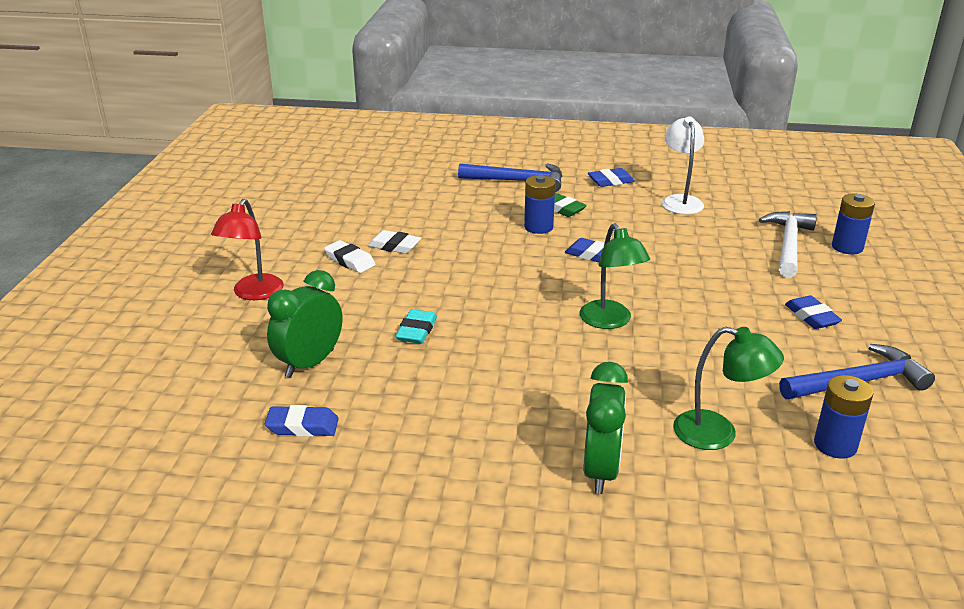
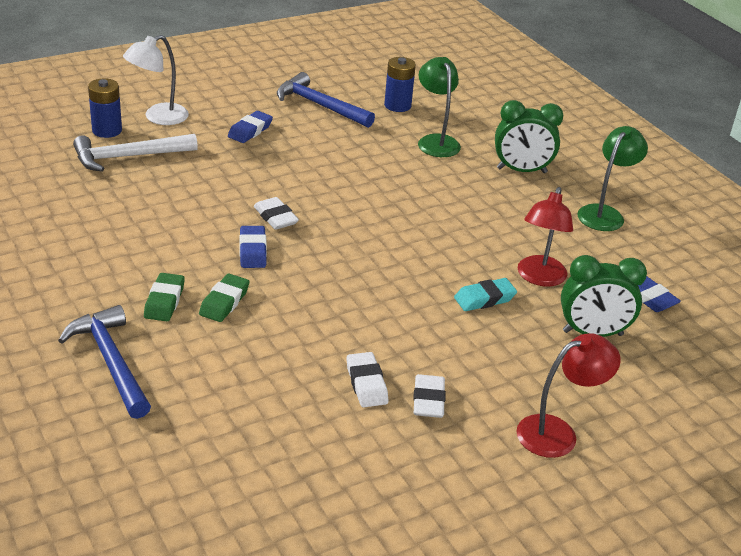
camera: 130 degrees left, 5 degrees up
blue battery [524,175,555,234] -> green eraser [199,274,250,322]
green lamp [580,223,650,329] -> green lamp moved to [578,126,648,231]
green clock [583,362,628,494] -> green clock turned 150 degrees counterclockwise [495,100,563,173]
blue eraser [588,168,635,187] -> none
white lamp [662,116,704,215] -> white lamp moved to [123,35,189,125]
none -> white eraser [254,197,299,230]
none -> red lamp [518,187,573,287]

